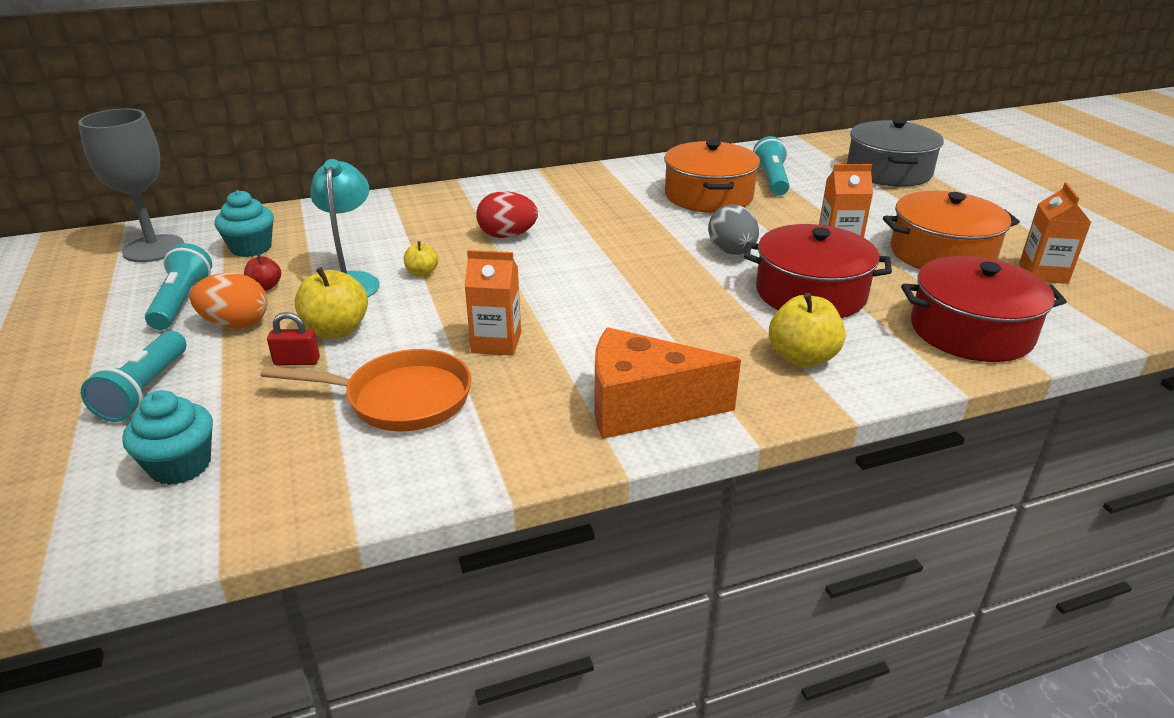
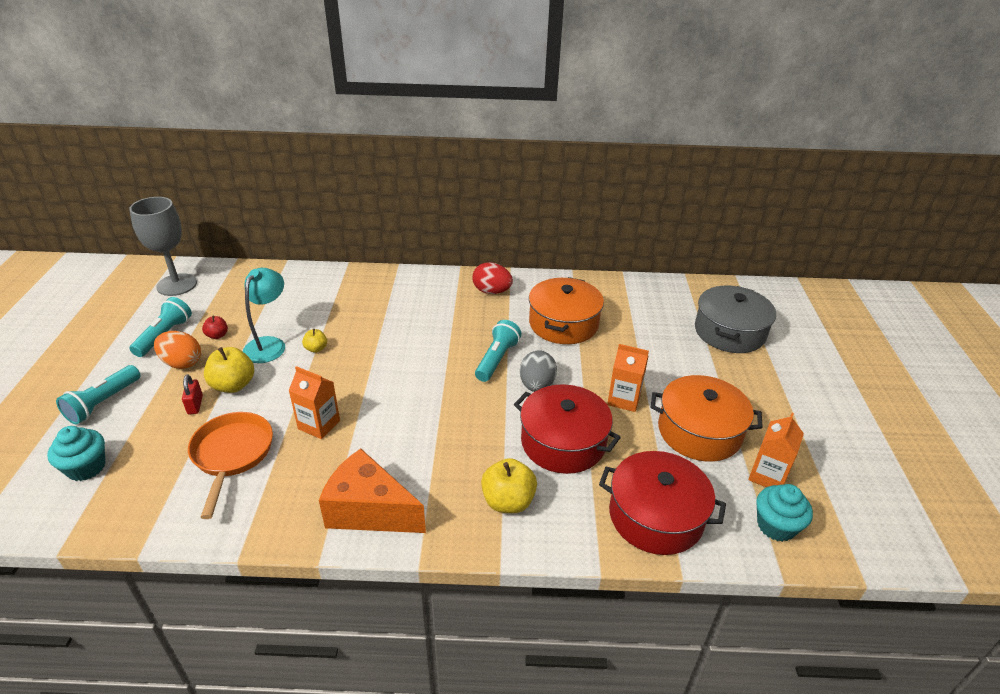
camera: 20 degrees right, 5 degrees up
turquoise cupcake [214,190,274,257] -> turquoise cupcake moved to [756,484,813,542]
orange pan [260,349,472,431] -> orange pan turned 120 degrees counterclockwise [188,412,273,519]
red padlock [267,312,320,365] -> red padlock turned 60 degrees clockwise [182,375,203,415]
red egg [476,191,538,238] -> red egg moved to [472,262,513,294]
turquoise flashlight [753,136,790,196] -> turquoise flashlight moved to [475,320,522,382]

